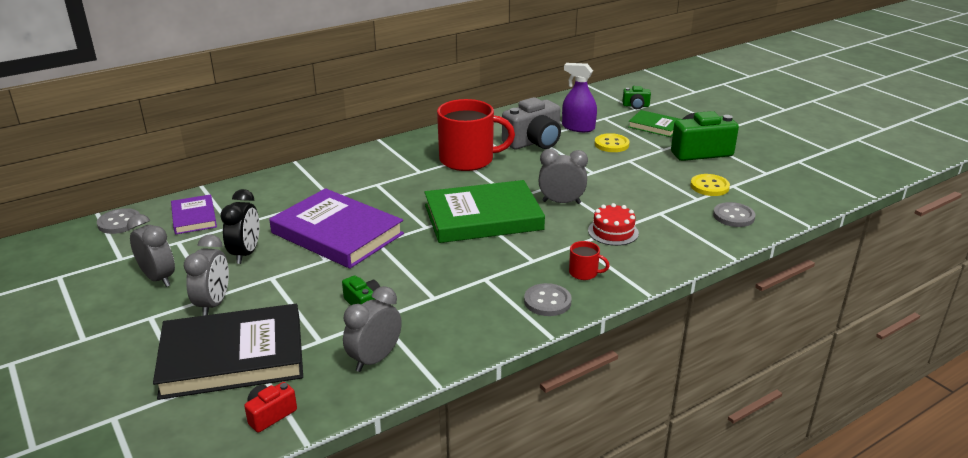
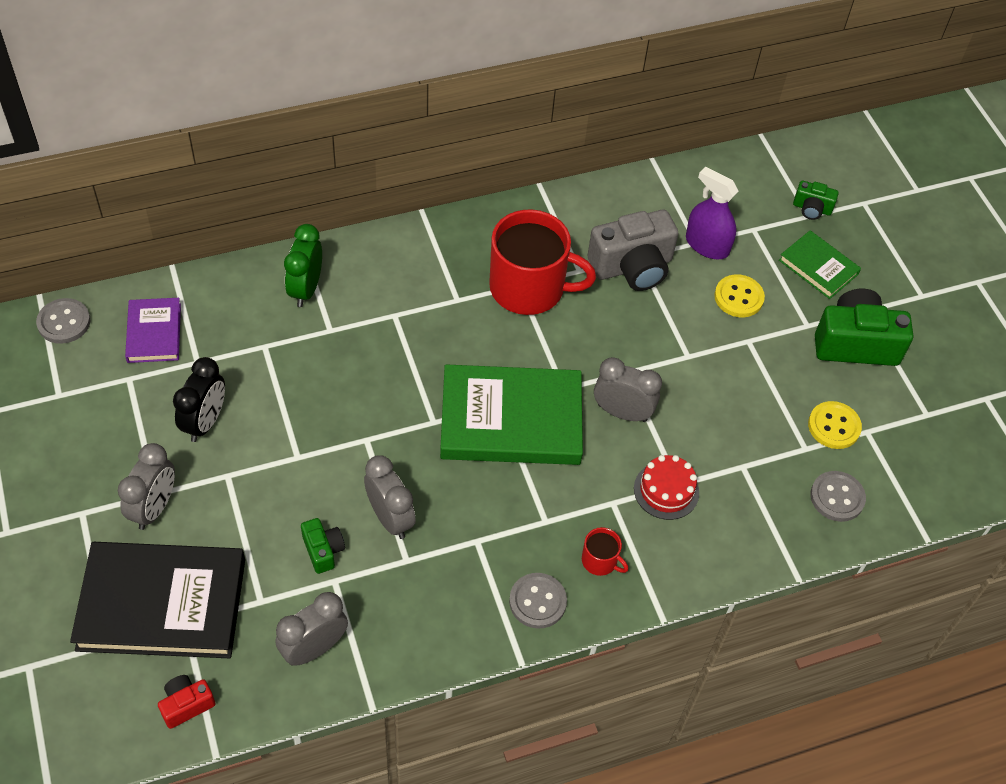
camera: 10 degrees right, 25 degrees up
grey clock [127,214,175,287] -> grey clock moved to [364,455,416,539]
purple book [269,188,404,269] -> none
none -> green clock [284,224,322,307]

